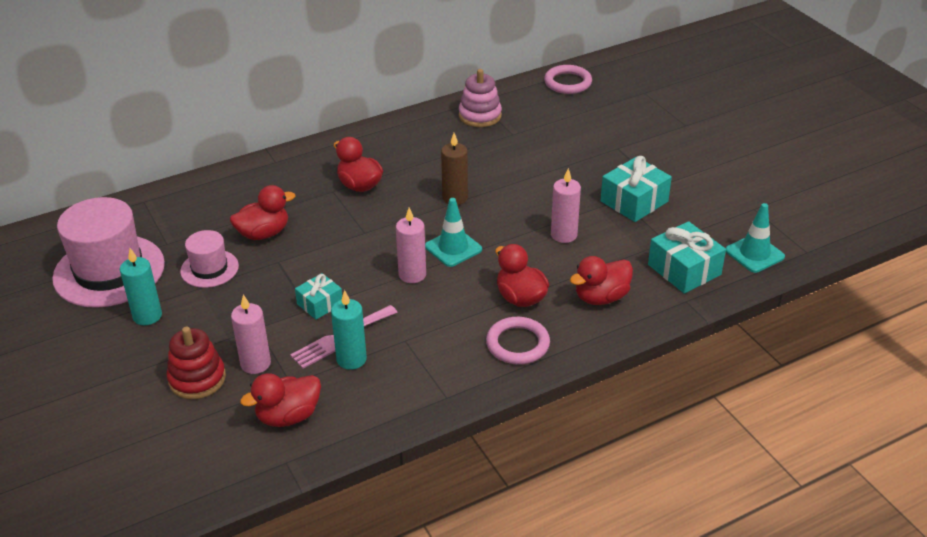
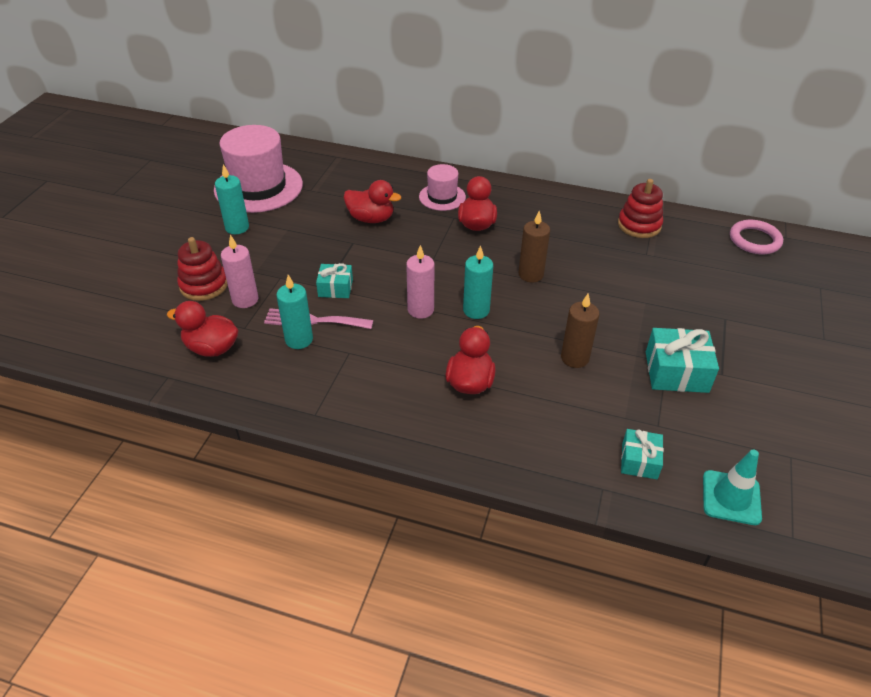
camera: 45 degrees right, 5 degrees up
pink hat [180,230,239,288] -> pink hat moved to [419,164,466,211]
turquoise traffic cone [425,198,482,267] -> turquoise candle [463,245,493,319]
pink stacking toy [459,69,502,127] -> red stacking toy [618,179,663,238]
pink ring [486,317,550,364] -> none
pink candle [551,168,581,243] -> brown candle [561,293,599,368]
red duck [570,256,633,305] -> none
turquoise gift [648,221,726,294] -> turquoise gift [621,429,664,479], size x0.61

